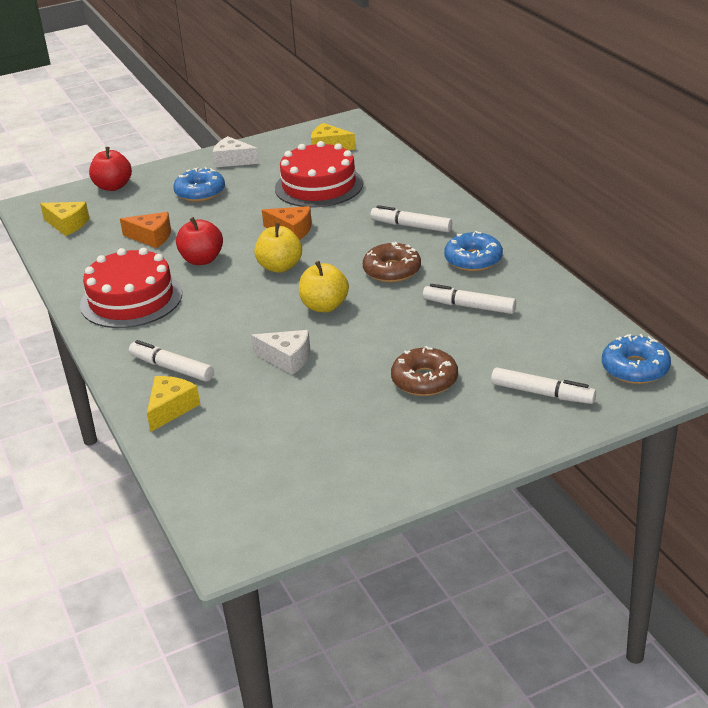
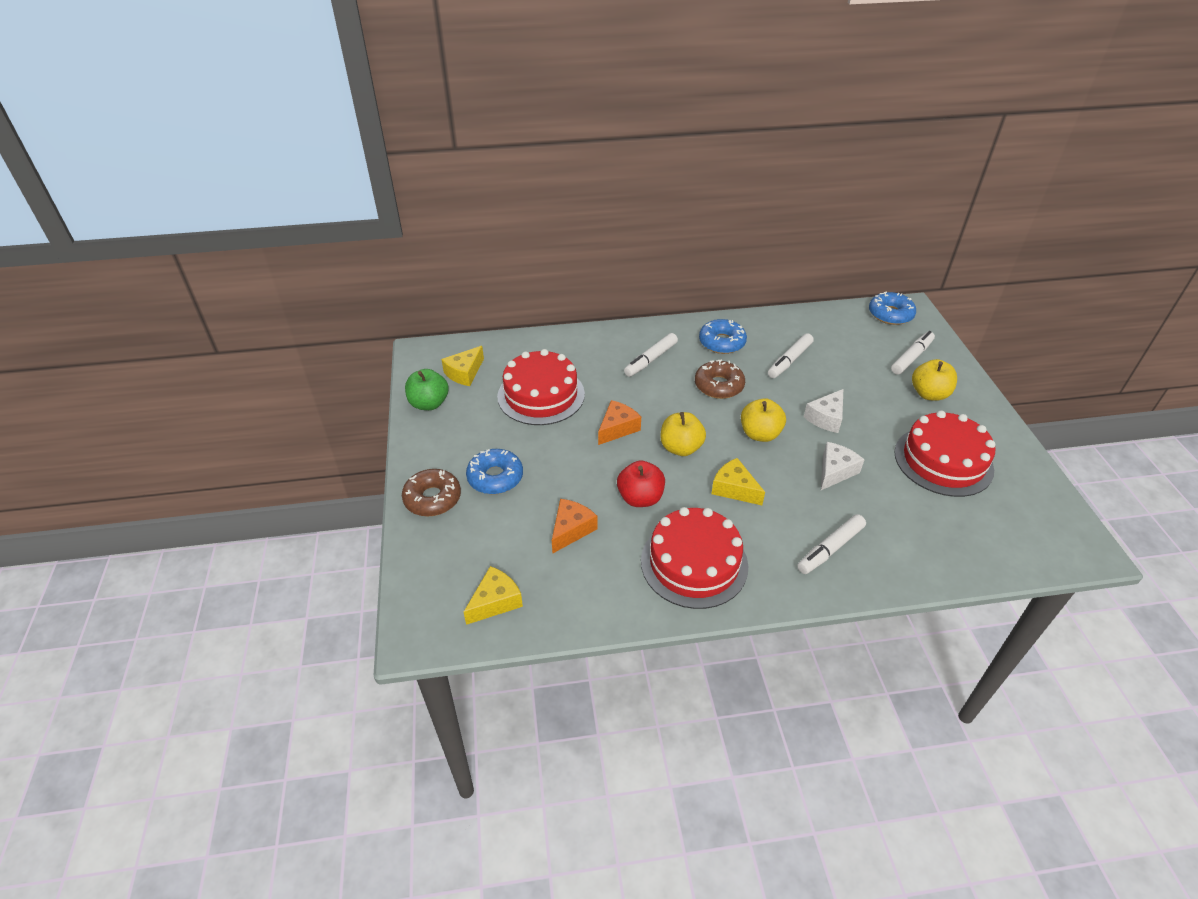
camera: 75 degrees left, 10 degrees up
red apple [89,147,132,191] -> none
yellow cheese [147,376,200,432] -> yellow cheese moved to [711,458,765,505]
white cheese [213,136,259,167] -> white cheese moved to [804,389,843,433]
brown donut [391,346,458,396] -> brown donut moved to [402,469,461,516]
none -> green apple [405,369,449,410]
none -> red cake [894,411,995,497]
none -> yellow apple [912,359,957,401]

